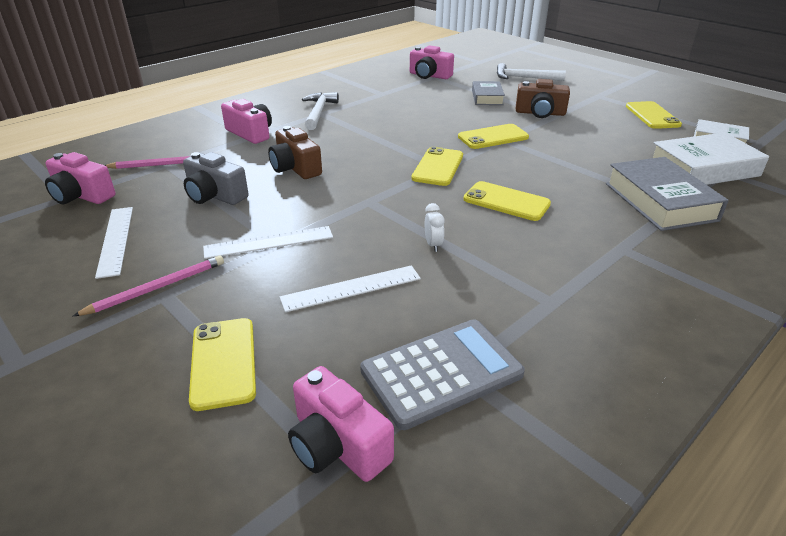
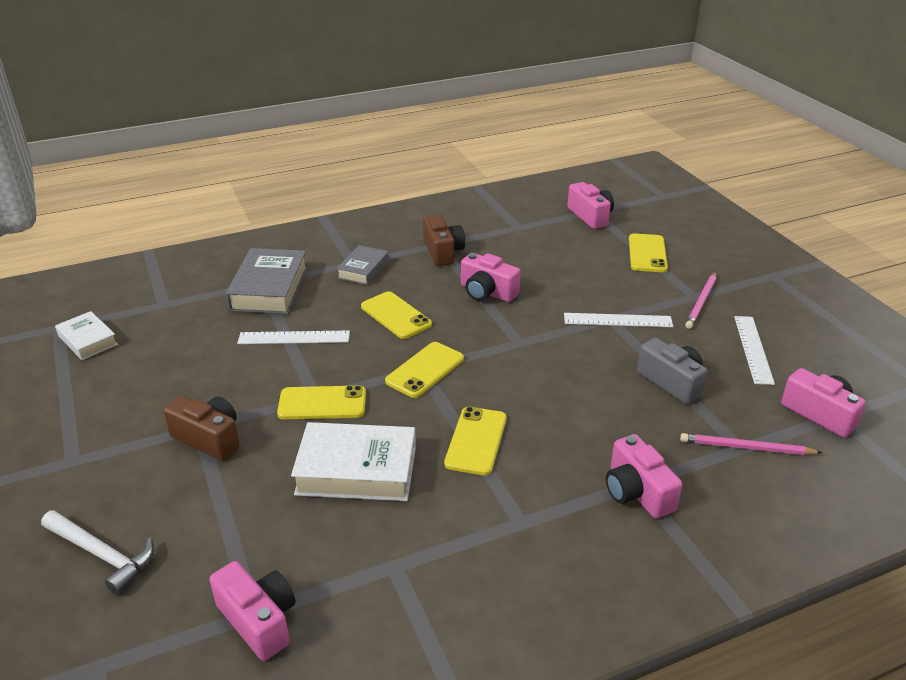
camera: 160 degrees left, 0 degrees up
pink pencil [73,255,224,316] -> pink pencil turned 45 degrees counterclockwise [685,272,717,329]
brown camera [268,126,322,179] -> brown camera moved to [423,214,465,266]
white ruler [279,265,421,312] -> white ruler moved to [237,331,350,344]
white hammer [302,92,339,130] -> none
grey calculator [360,319,525,430] -> none
white clock [425,203,445,252] -> pink camera [461,253,521,302]
grey book [472,81,505,105] -> grey book moved to [336,245,389,285]
yellow phone [626,101,682,129] -> yellow phone moved to [444,407,507,475]
white book [653,132,769,185] -> white book moved to [291,422,416,501]

